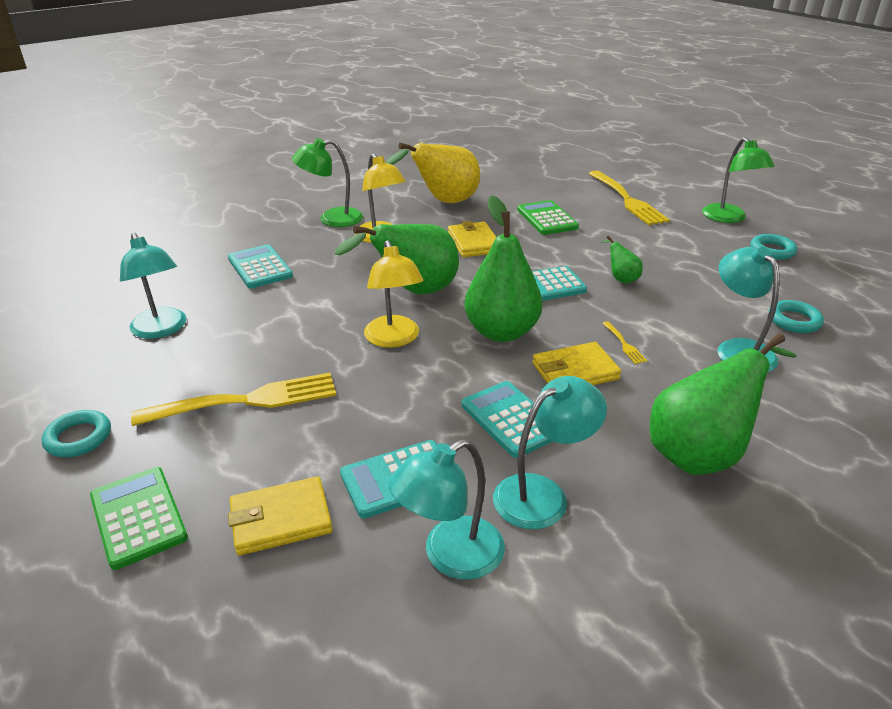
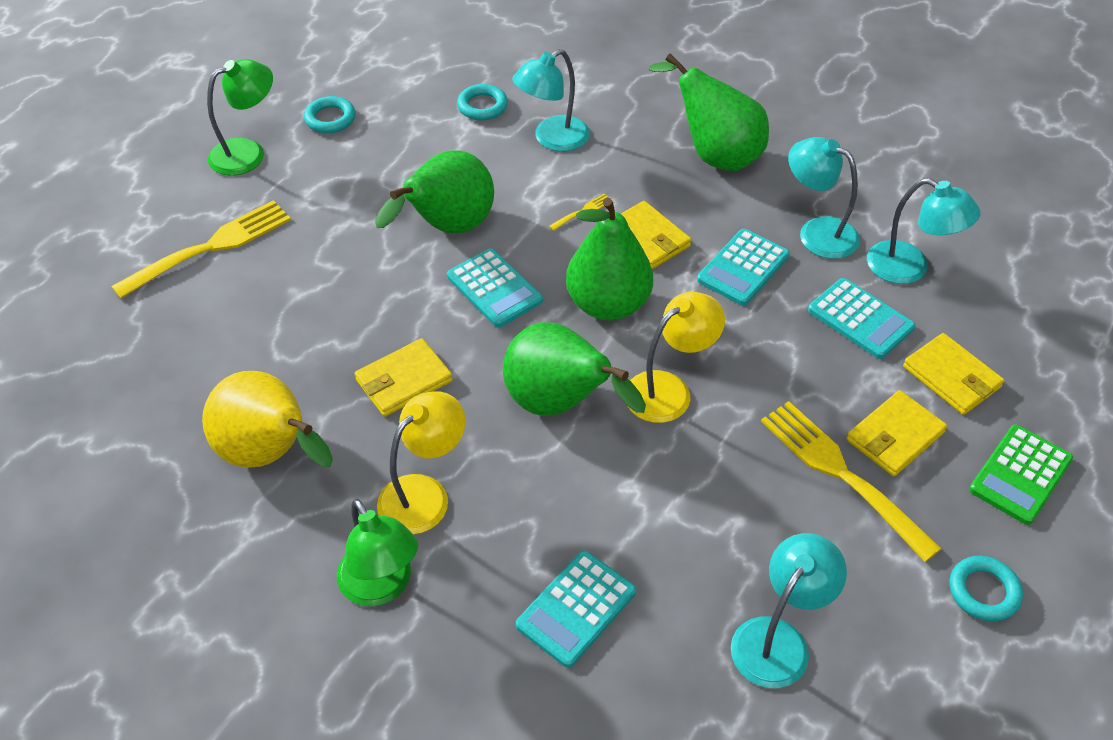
camera: 110 degrees left, 15 degrees up
green calculator [517,200,579,235] -> none
green pear [601,236,643,284] -> green pear [375,150,494,233], size x2.23
none -> yellow wallet [847,390,947,476]

